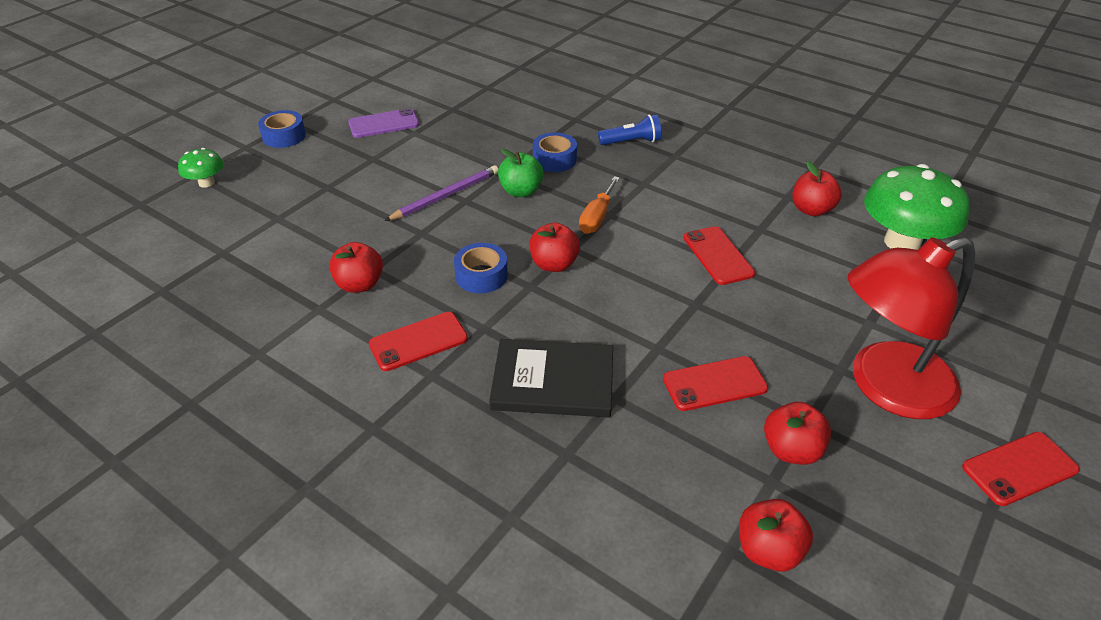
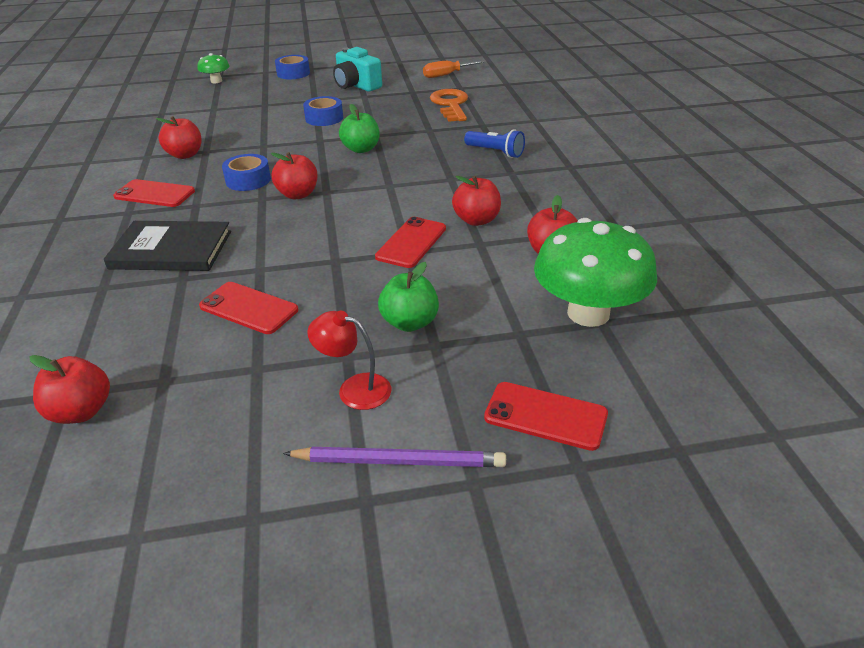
camera: 45 degrees right, 5 degrees down
purple phone [348,108,419,138] -> turquoise camera [333,47,382,91]
purple pencil [385,165,498,221] -> purple pencil moved to [283,447,506,467]
black book [489,339,613,417] -> black book turned 45 degrees counterclockwise [104,221,231,271]
blue tape [533,132,577,172] -> blue tape moved to [303,96,343,126]
orange screwdriver [579,176,620,234] -> orange screwdriver moved to [423,60,484,78]
red apple [764,402,831,465] -> red apple moved to [452,176,501,226]
red lamp [848,237,975,419] -> red lamp [307,311,391,410], size x0.44
red phone [962,432,1080,506] -> red phone moved to [484,382,608,451]
none -> green apple [378,262,439,332]
none -> orange key [430,89,468,122]

